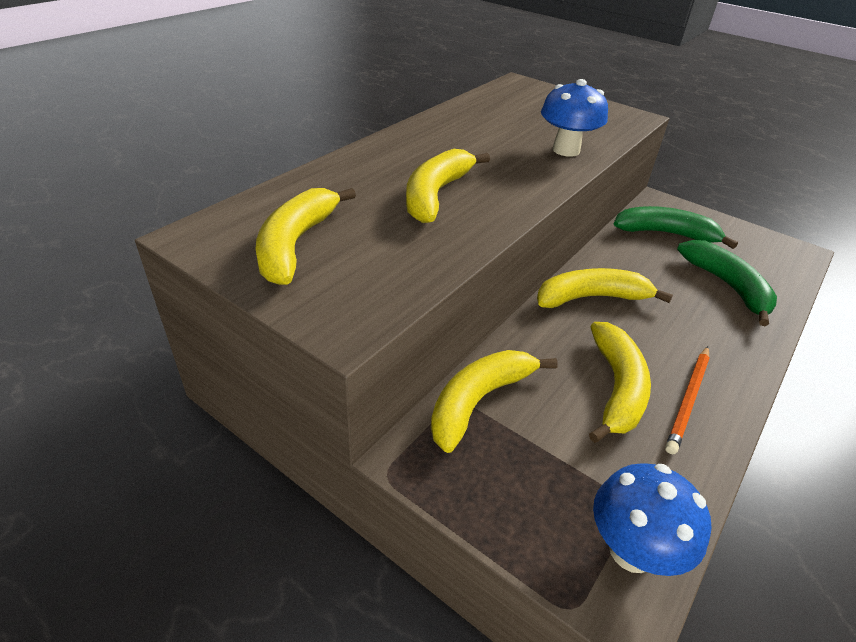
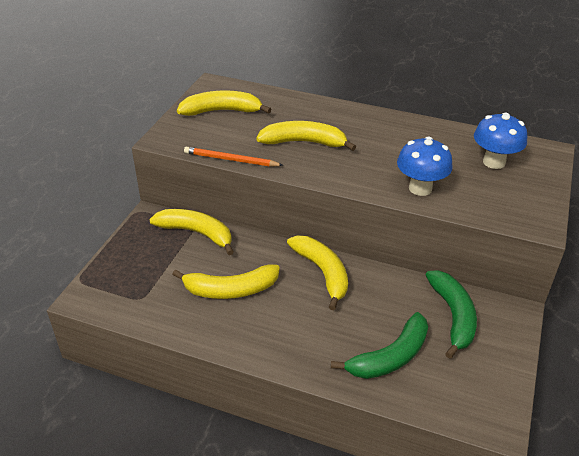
camera: 75 degrees right, 0 degrees up
blue mushroom [593,463,711,576] -> blue mushroom moved to [474,112,527,169]
orange pencil [665,346,709,454] -> orange pencil moved to [184,147,283,167]

